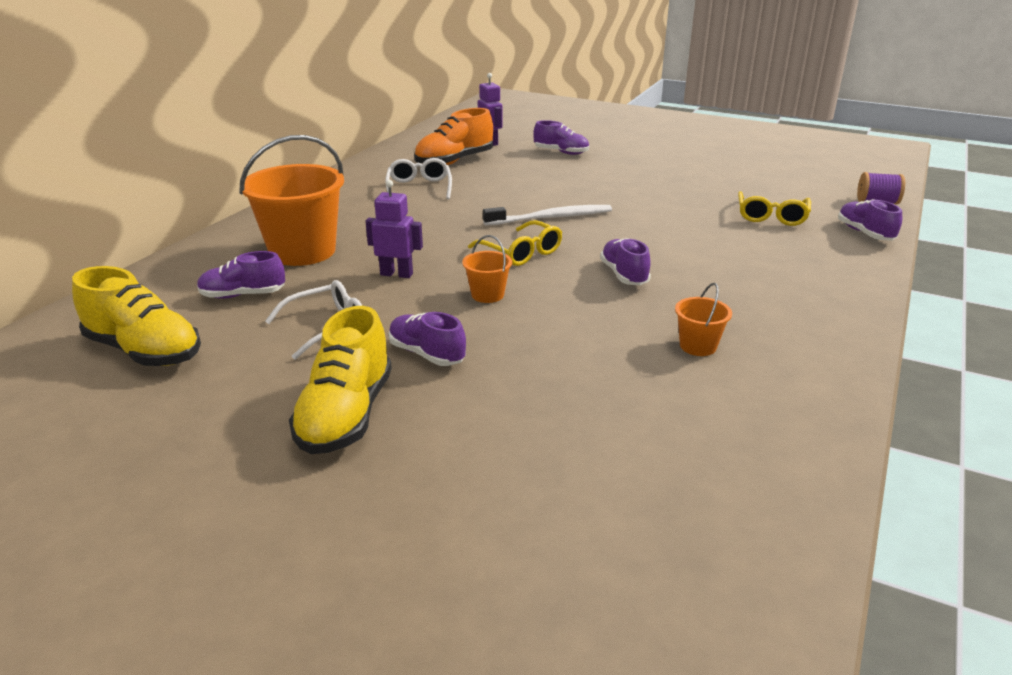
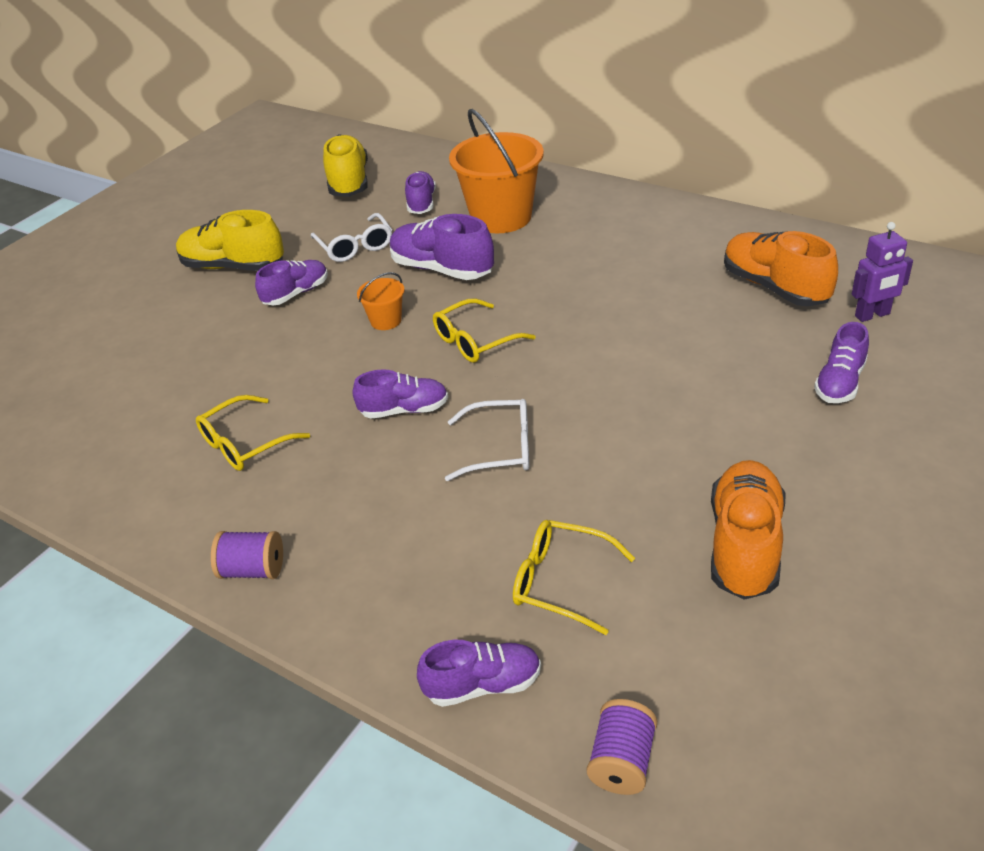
camera: 100 degrees right, 10 degrees up
yellow shoe [72,266,201,366] -> yellow shoe turned 135 degrees clockwise [323,134,368,197]
purple robot [365,180,423,278] -> purple shoe [390,214,494,280]
white glasses [386,158,452,199] -> white glasses moved to [445,399,529,481]
white toothbrush [483,205,612,226] -> none
orange bucket [675,282,732,356] -> yellow glasses [196,395,310,471]
none -> purple spool [211,531,283,579]
none -> orange shoe [711,460,785,600]

